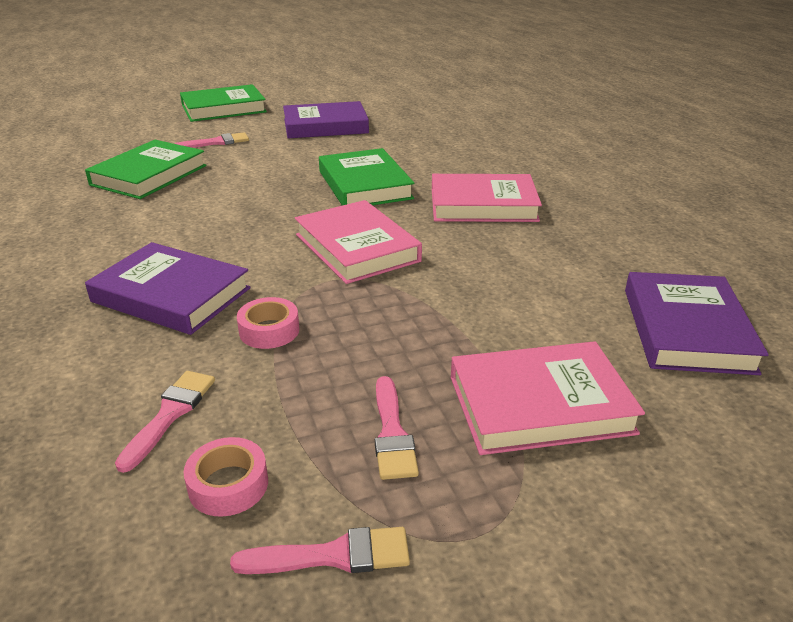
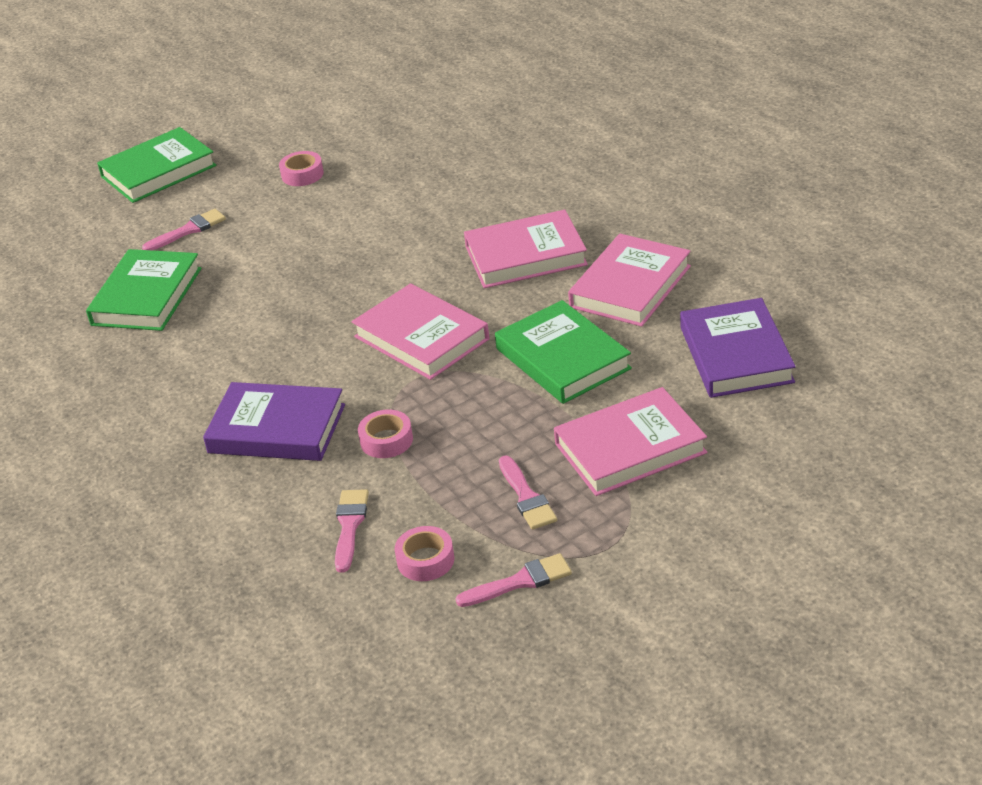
camera: 10 degrees left, 5 degrees up
purple book [283,101,369,138] -> pink tape [279,151,324,186]
green book [319,148,414,206] -> green book moved to [495,300,632,404]
none -> pink book [568,234,691,327]

